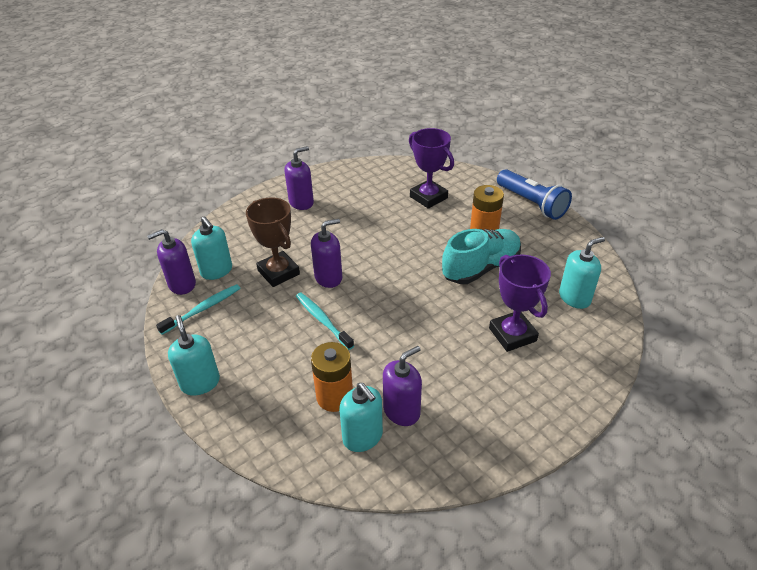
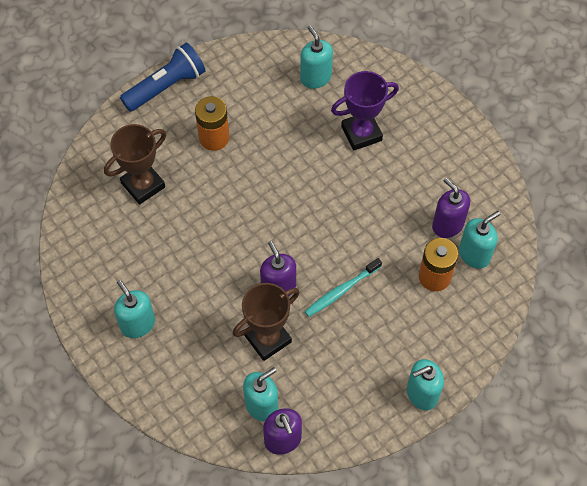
camera: 90 degrees left, 20 degrees up
turquoise toothbrush [156,284,240,335] -> none
purple soap dispenser [284,146,314,210] -> turquoise soap dispenser [114,280,155,338]
purple trophy [409,128,454,209] -> brown trophy [104,124,166,205]
turquoise shoe [442,229,521,284] -> none

